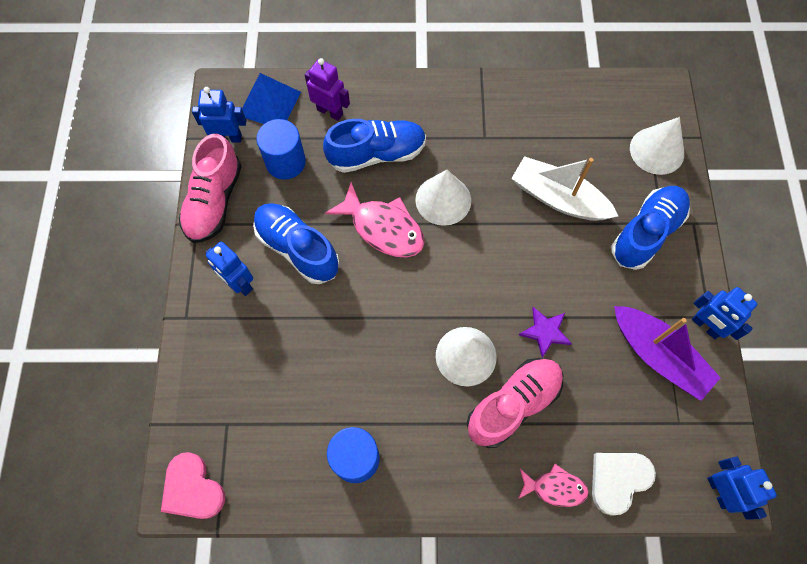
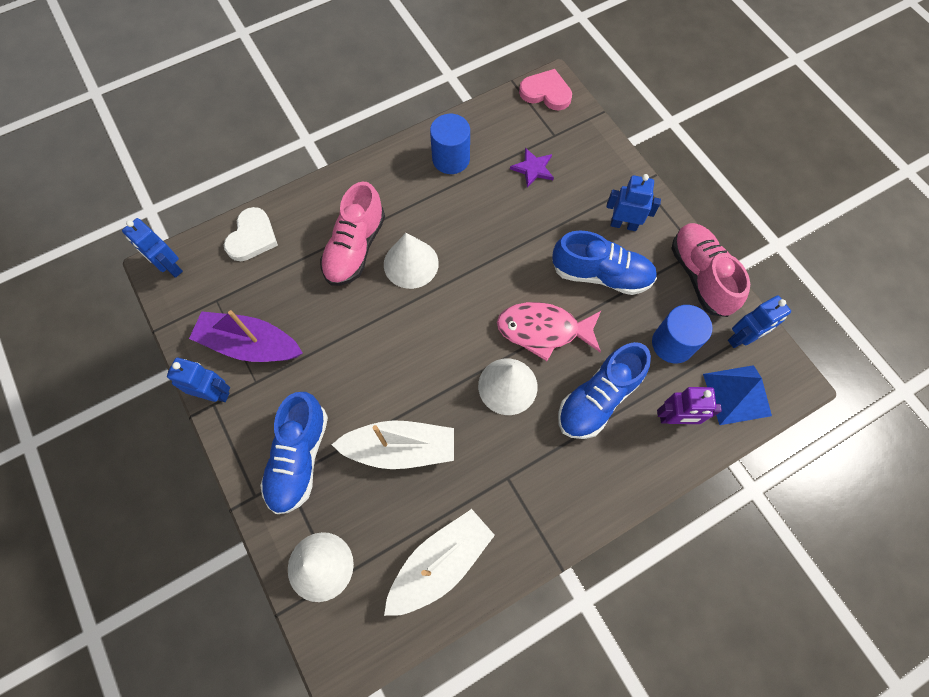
camera: 150 degrees right, 0 degrees up
pink fish [518,464,589,507] -> none
purple star [519,307,572,358] -> purple star moved to [510,148,554,188]
none -> white boat [384,509,495,616]

